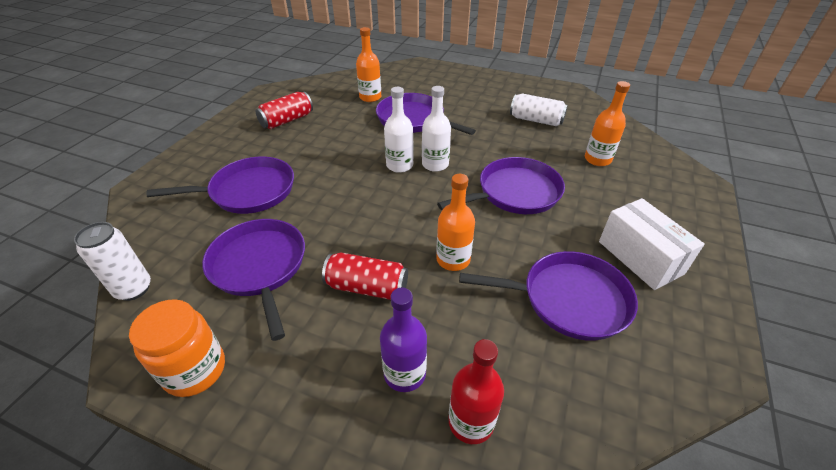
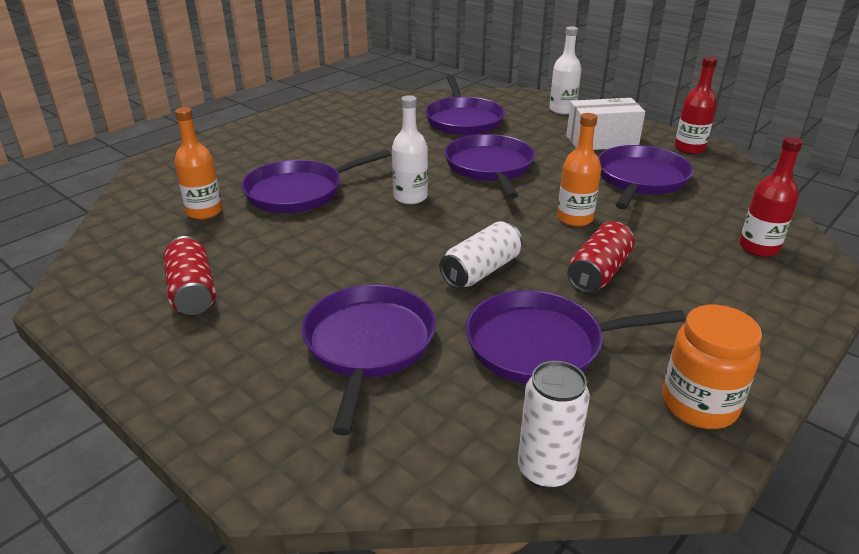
camera: 70 degrees left, 10 degrees down
purple bottle [380,288,427,392] -> none
white bottle [384,87,414,173] -> white bottle moved to [549,26,581,115]
white can [510,94,568,126] -> white can moved to [439,221,522,289]
orange bottle [585,81,630,166] -> purple pan [425,75,505,135]
none -> red bottle [675,57,717,154]

